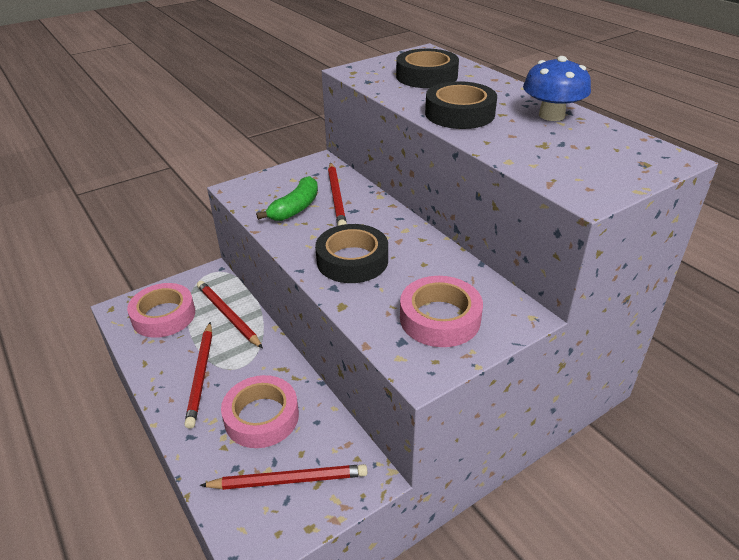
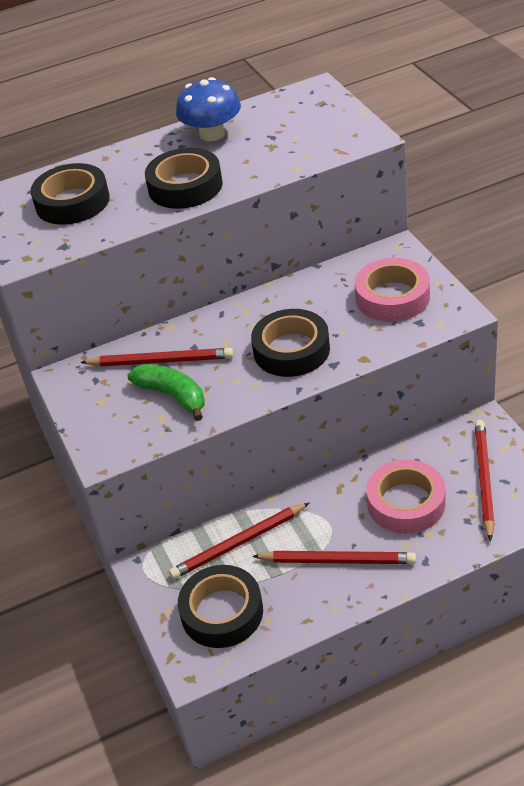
camera: 75 degrees left, 5 degrees up
pink tape [127,283,195,338] -> black tape [178,565,263,648]

